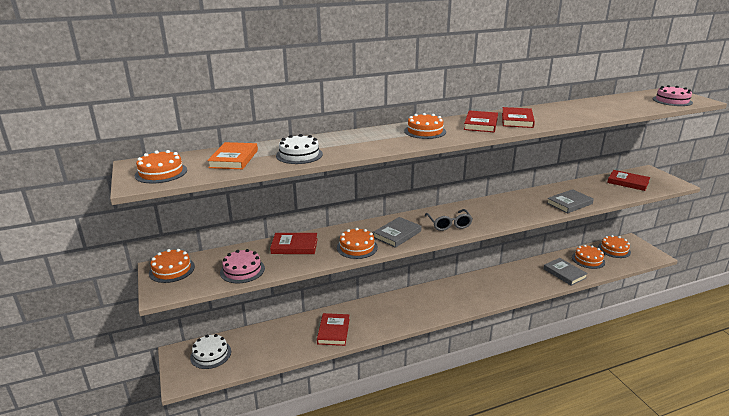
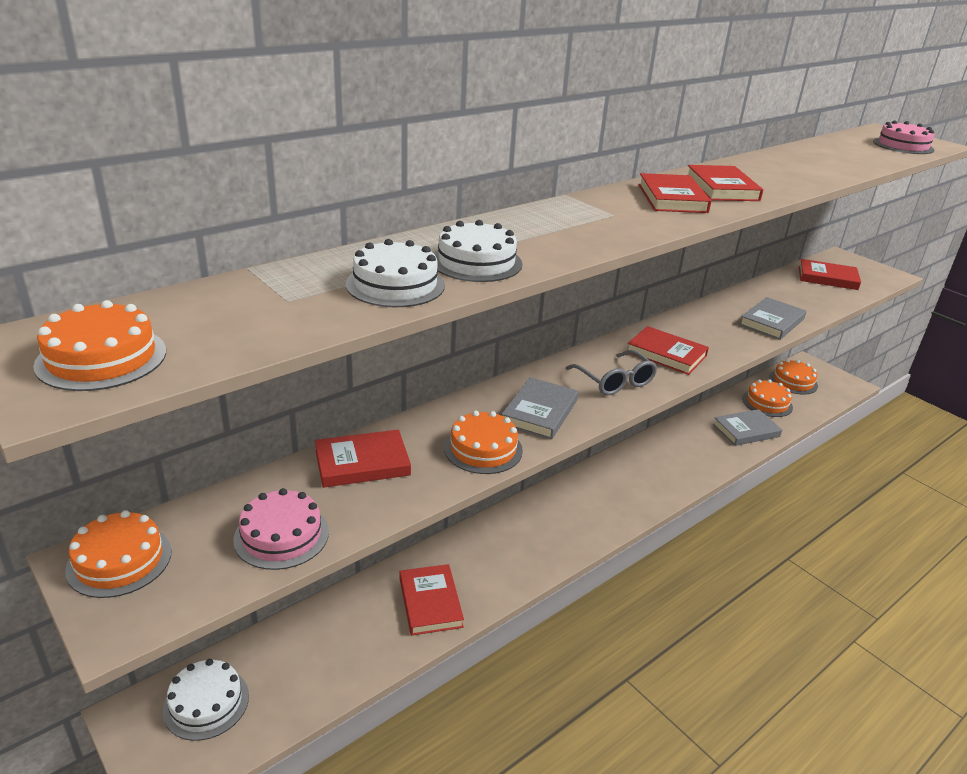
camera: 20 degrees left, 5 degrees up
orange book [207,142,258,169] -> none
orange cake [404,113,446,139] -> none
grey book [543,258,588,286] -> grey book turned 60 degrees counterclockwise [713,409,782,446]
none -> white cake [434,220,522,282]
none -> red book [627,326,709,375]

